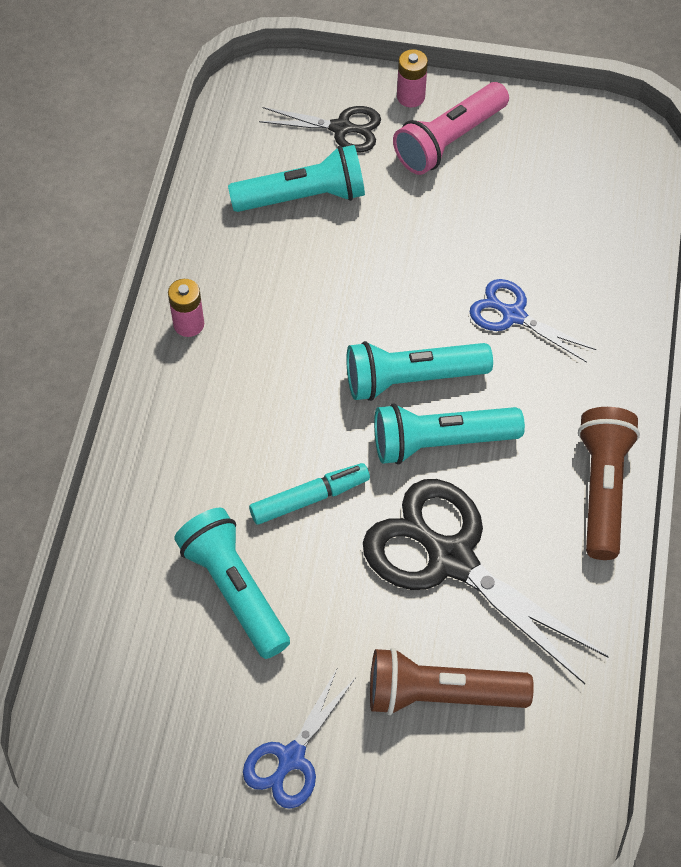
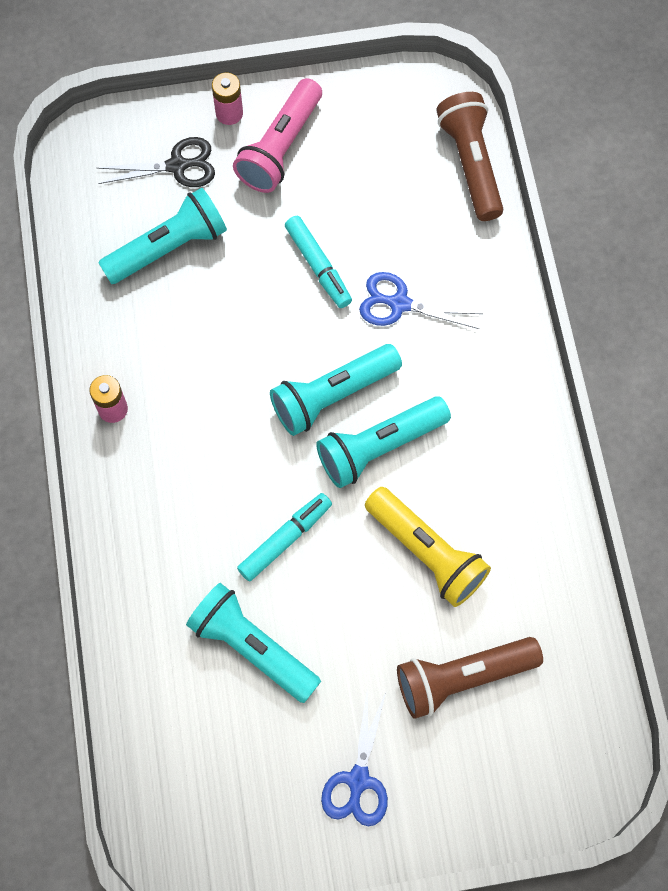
camera: 20 degrees left, 10 degrees up
black scissors [363,479,609,684] -> yellow flashlight [365,487,491,607]
brown flashlight [578,407,640,560] -> brown flashlight moved to [436,92,503,221]
none -> turquoise marker [285,216,352,308]

